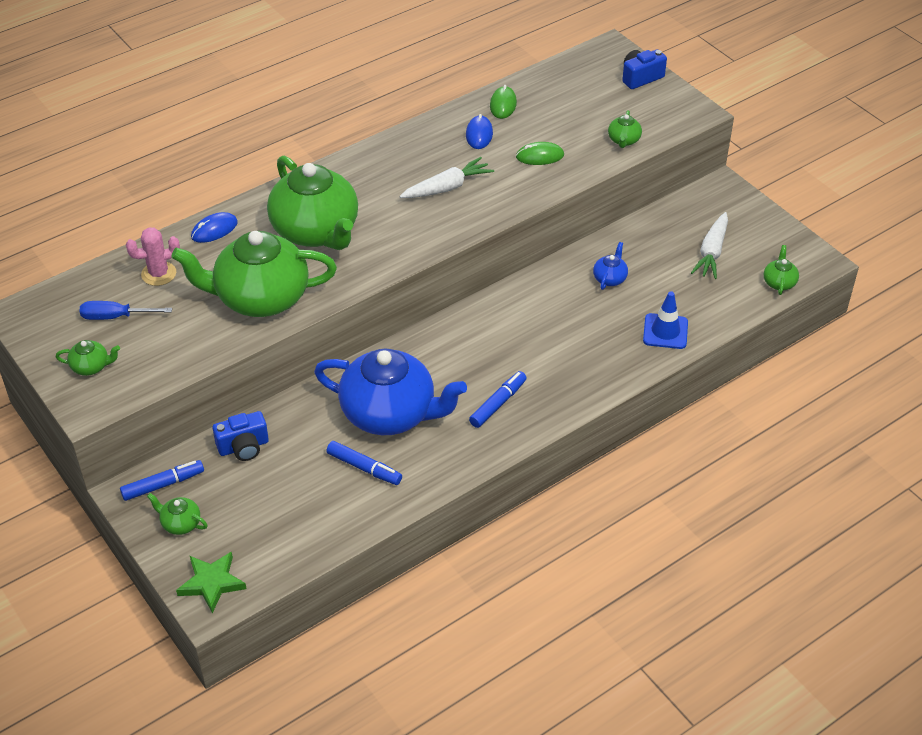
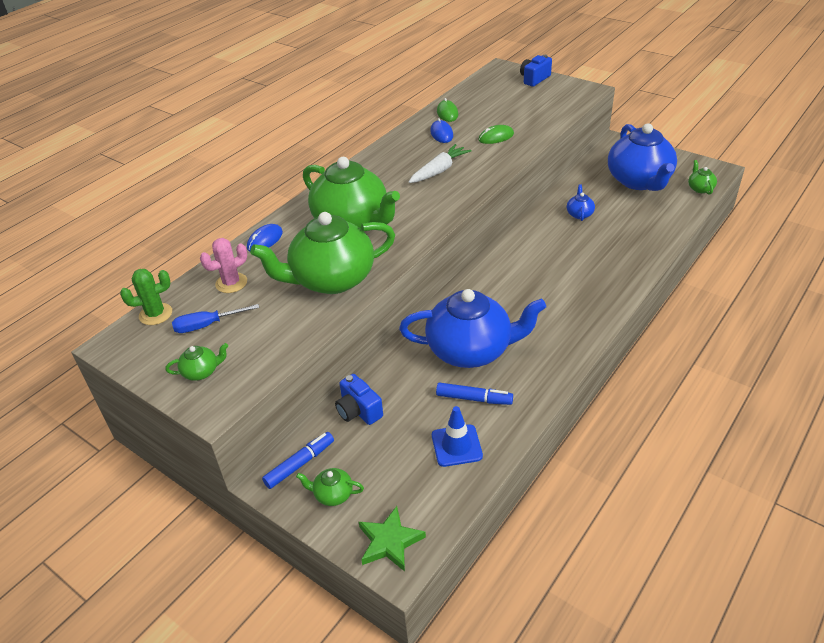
camera: 15 degrees left, 5 degrees down
blue camera [213,411,269,461] -> blue camera turned 90 degrees clockwise [335,374,383,425]
blue marker [469,371,527,428] -> none
green teapot [608,110,642,148] -> none
blue traffic cone [643,291,688,349] -> blue traffic cone moved to [432,406,483,467]
white carrot [691,212,728,279] -> blue teapot [608,123,677,191]
none -> green cactus [120,269,172,325]

